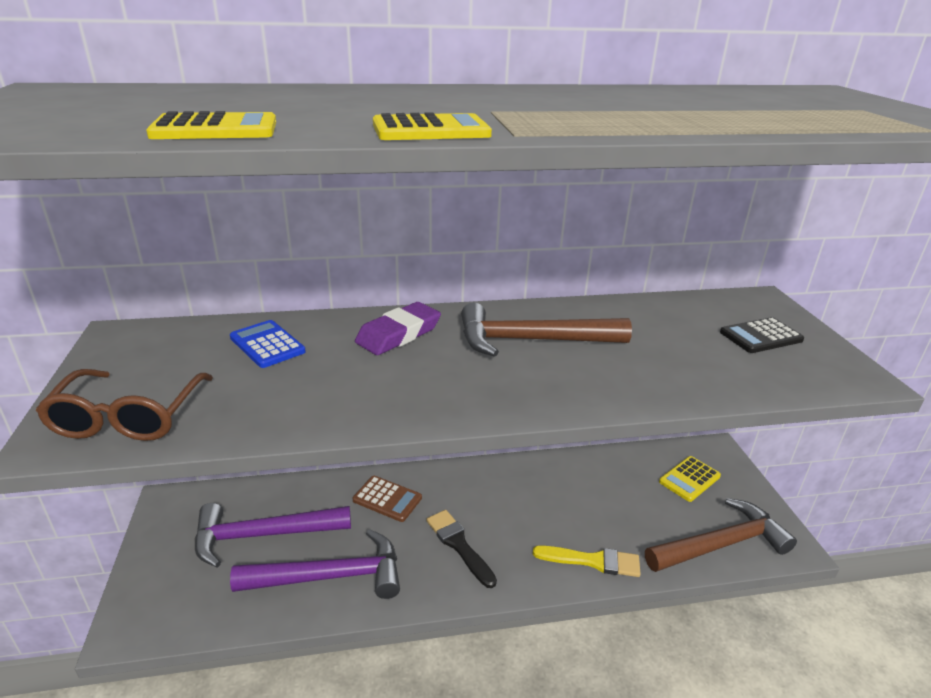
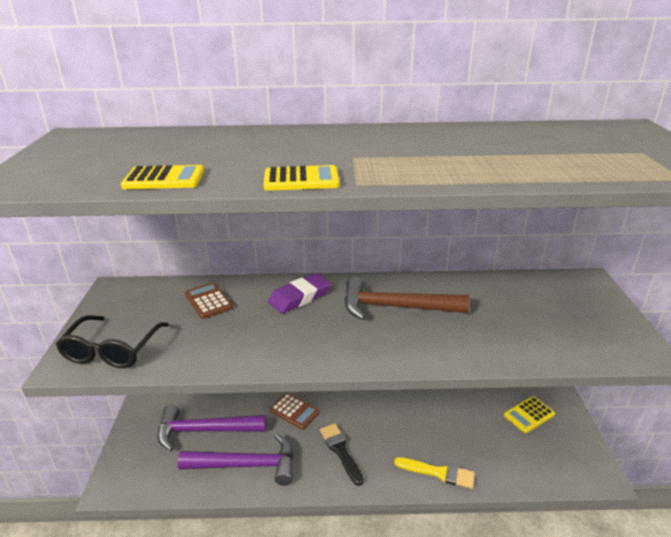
camera: 10 degrees right, 0 degrees up
brown glasses [36,369,213,441] -> black glasses [56,315,169,368]
blue calculator [230,320,306,368] -> brown calculator [185,282,233,319]
brown hammer [645,498,797,572] -> none
black calculator [720,317,804,353] -> none

